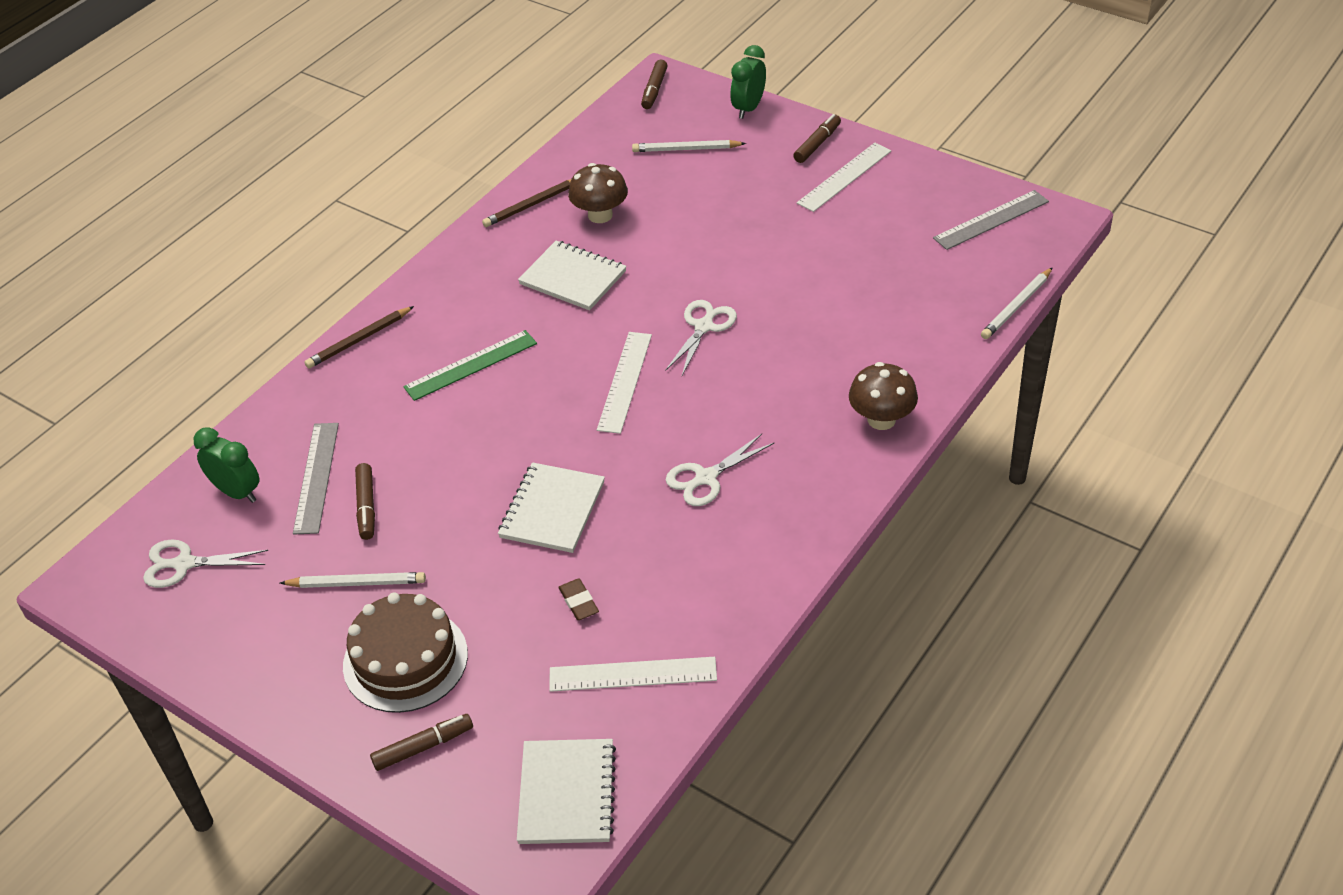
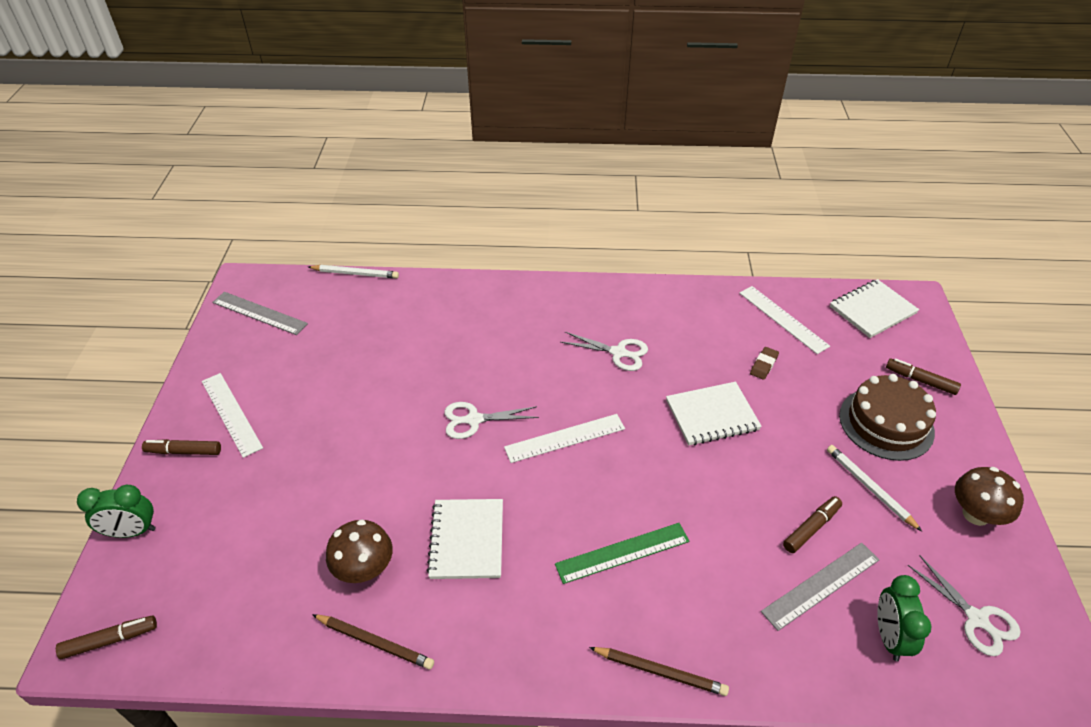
camera: 125 degrees left, 0 degrees up
green ruler [403,330,537,401] -> green ruler turned 45 degrees counterclockwise [555,523,689,584]
white pencil [632,140,746,152] -> none
white ruler [797,143,891,212] -> white ruler turned 45 degrees clockwise [202,373,263,458]
brown mushroom [849,362,918,430] -> brown mushroom moved to [955,467,1024,526]

